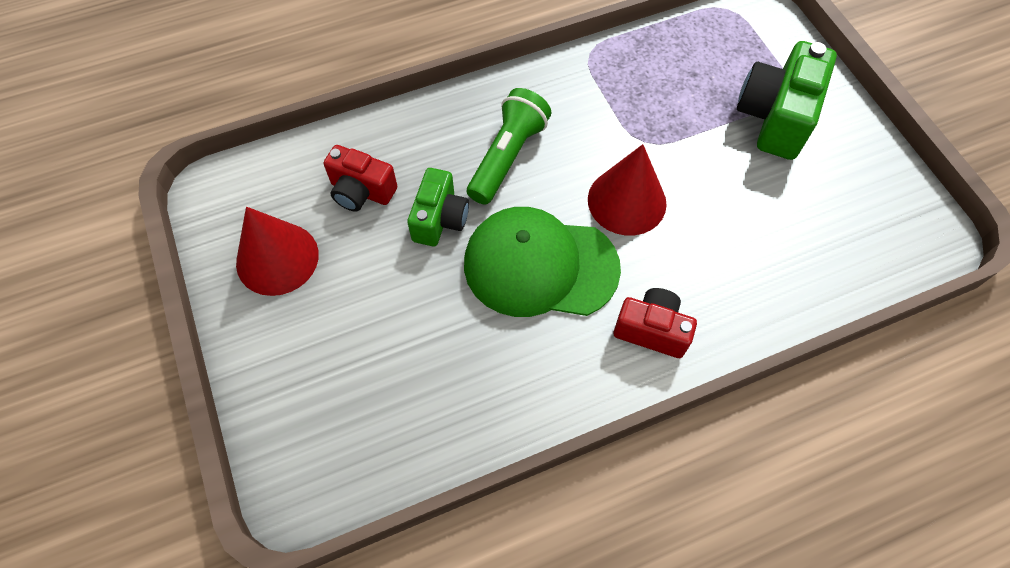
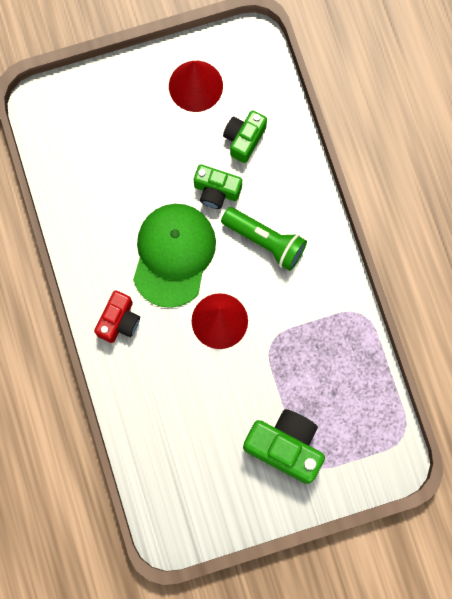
camera: 95 degrees right, 15 degrees up
red camera [324,145,397,212] -> green camera [223,110,267,163]

